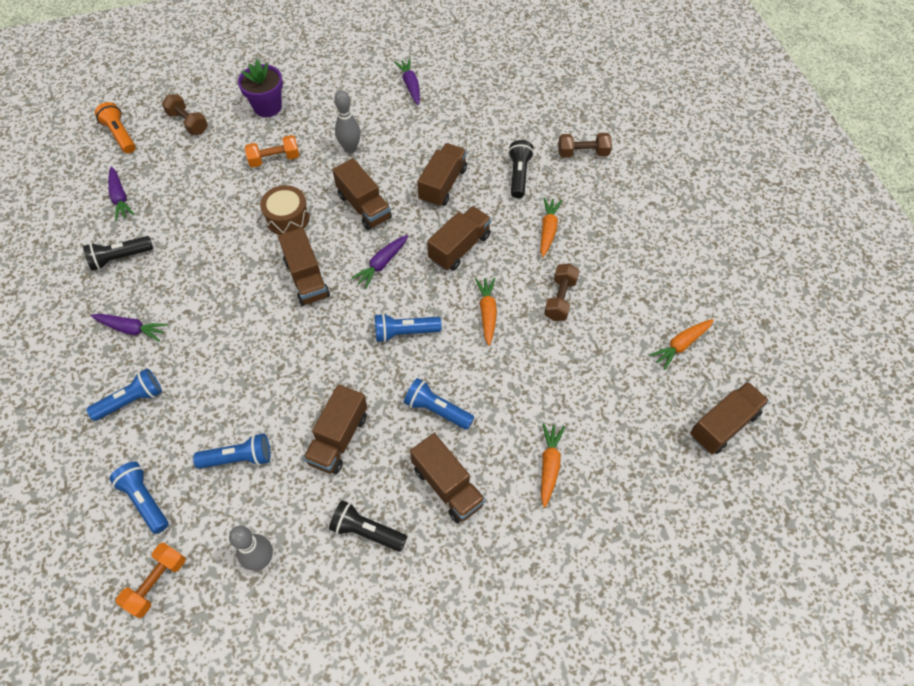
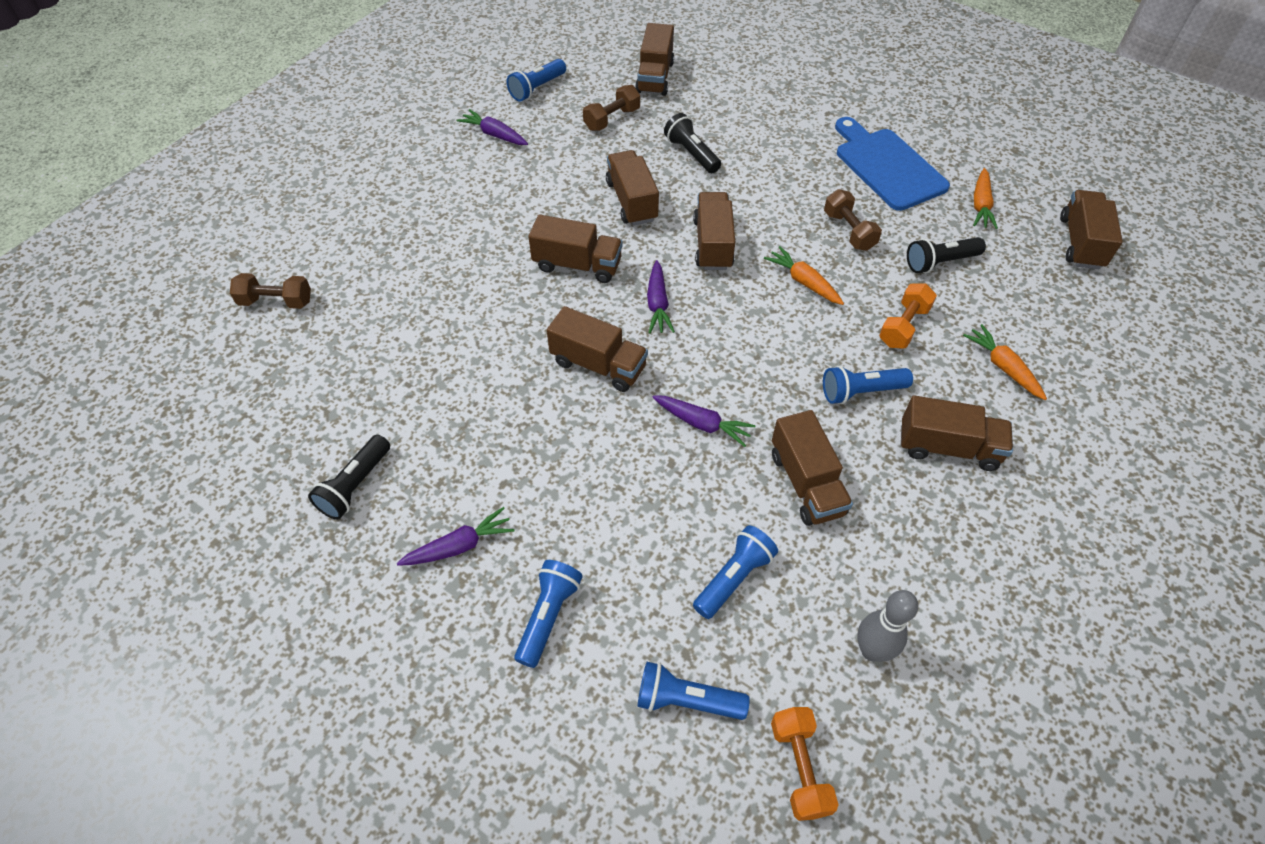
camera: 40 degrees left, 5 degrees down
orange flashlight [95,102,135,153] -> none
purple carrot [108,166,135,221] -> purple carrot moved to [652,395,755,447]
purple flower pot [238,60,283,117] -> none
orange dumbbell [245,135,300,168] -> orange dumbbell moved to [879,283,937,348]
brown drum [260,185,310,235] -> none
black flashlight [329,500,407,552] -> black flashlight moved to [907,237,986,273]
grey bowling pin [334,90,361,153] -> none
blue flashlight [375,313,442,343] -> blue flashlight moved to [506,59,566,101]
orange carrot [540,197,562,257] -> none
brown dumbbell [558,133,612,158] -> brown dumbbell moved to [583,85,640,131]
none -> brown truck [635,23,674,96]
none -> blue cutting board [835,117,950,211]

